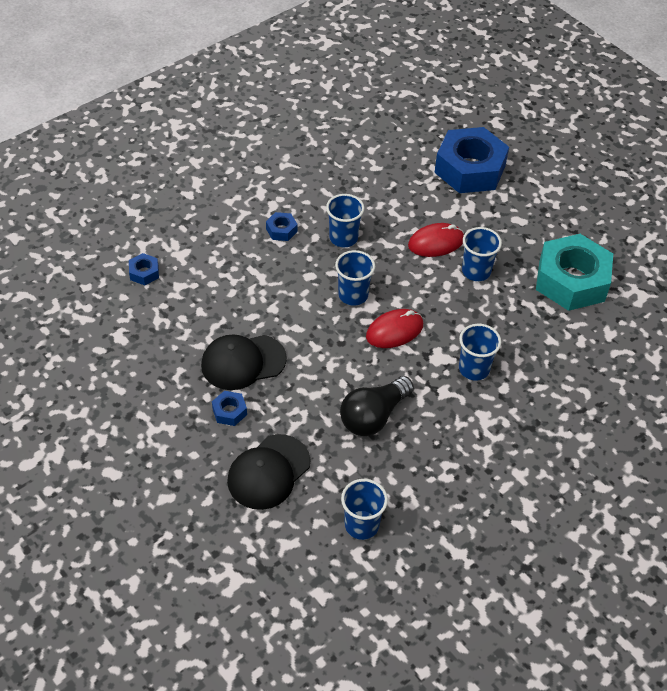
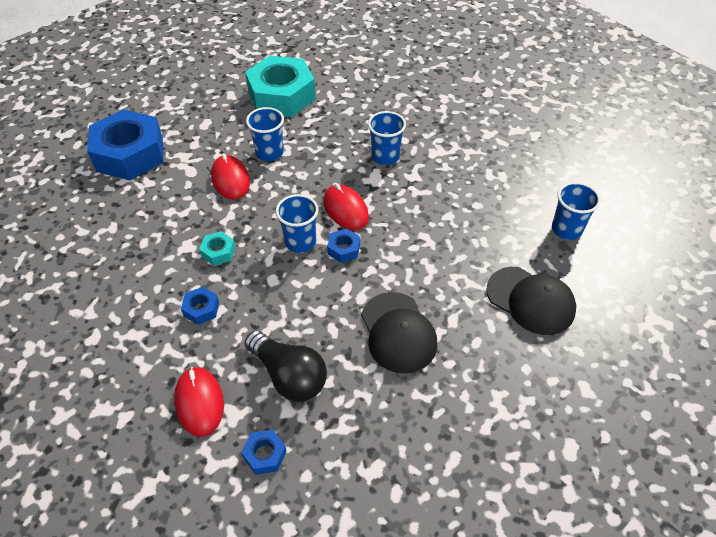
camera: 90 degrees left, 0 degrees up
blue nut [212,391,247,426] -> blue nut moved to [327,229,360,263]
blue cup [326,194,364,247] -> turquoise nut [199,231,236,266]
black light bulb [340,376,414,436] -> black light bulb moved to [245,330,327,402]
none -> red mouse [174,367,224,437]

